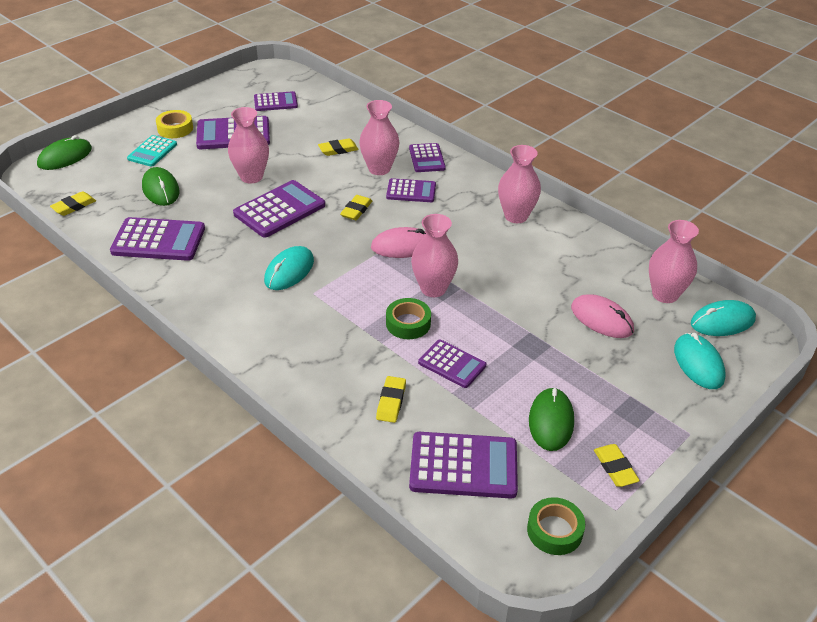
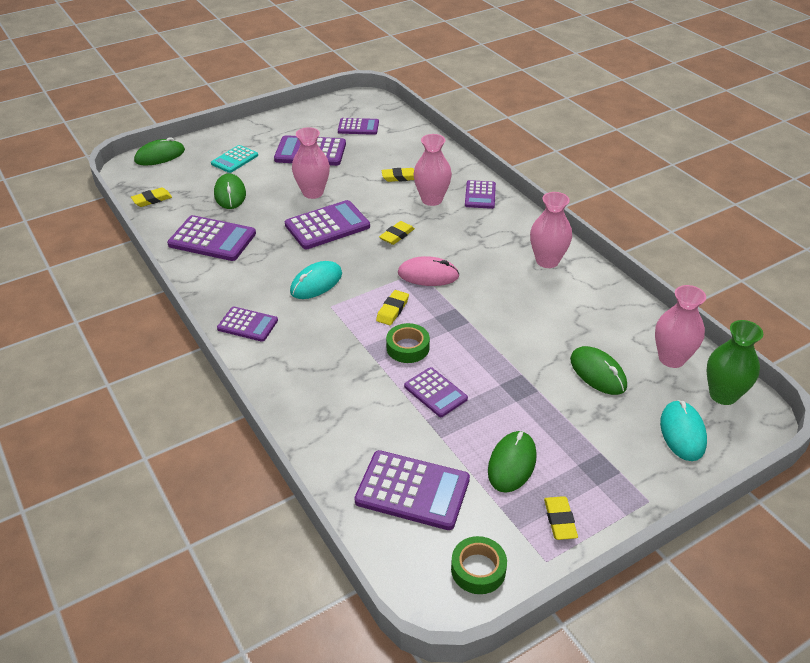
camera: 15 degrees right, 0 degrees up
yellow tape [156,110,193,138] -> none
yellow eraser [376,376,406,423] -> yellow eraser moved to [376,290,409,325]
purple calculator [386,178,436,202] -> purple calculator moved to [217,307,278,342]
pink vase [411,214,458,297] -> none
pink mouse [571,294,634,338] -> green mouse [570,346,627,395]
turquoise mouse [691,300,756,336] -> green vase [707,320,763,405]

